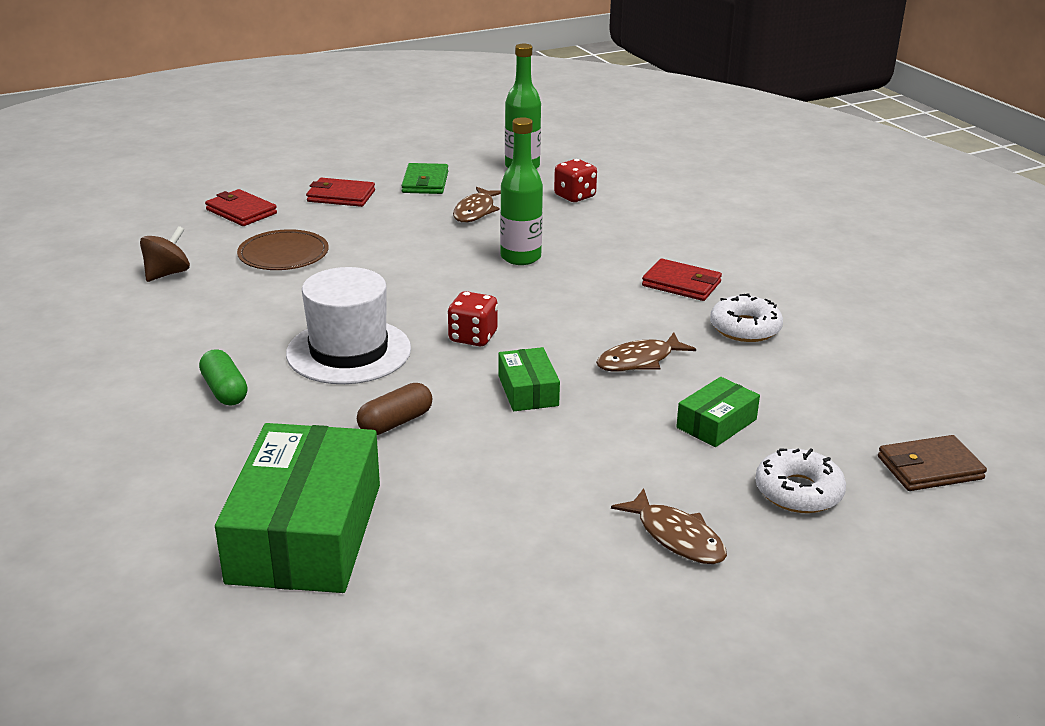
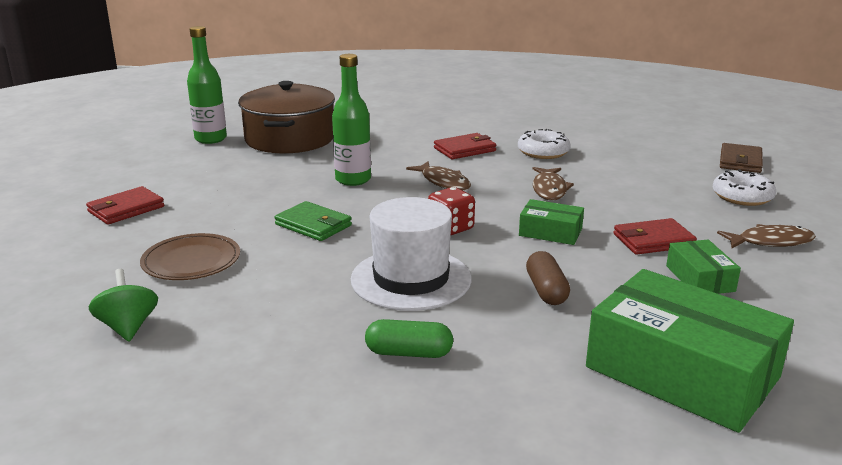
camera: 55 degrees left, 5 degrees down
brown spinning top [140,226,190,282] -> green spinning top [89,269,158,341]
red wallet [205,189,277,226] -> red wallet moved to [613,218,697,255]
green wallet [401,163,448,194] -> green wallet moved to [275,201,352,241]
brown fish [453,187,501,222] -> brown fish moved to [406,161,471,191]
red dice [554,159,597,202] -> brown pot [238,81,335,154]
green box [676,377,760,447] -> green box moved to [666,240,741,294]

